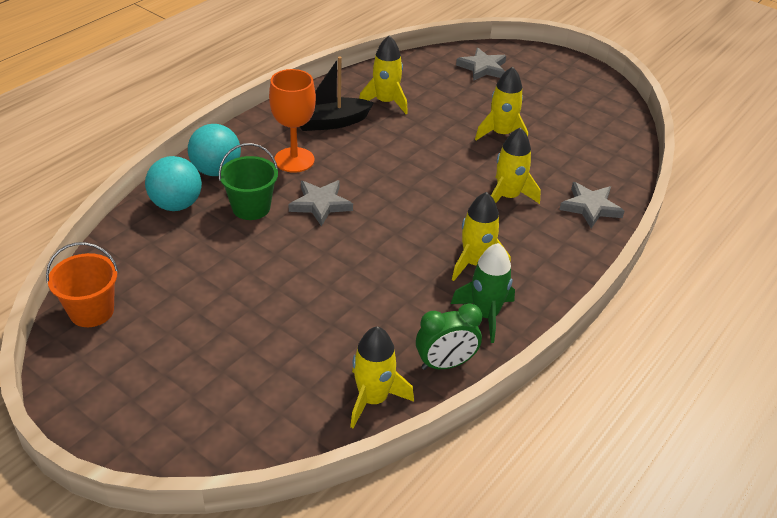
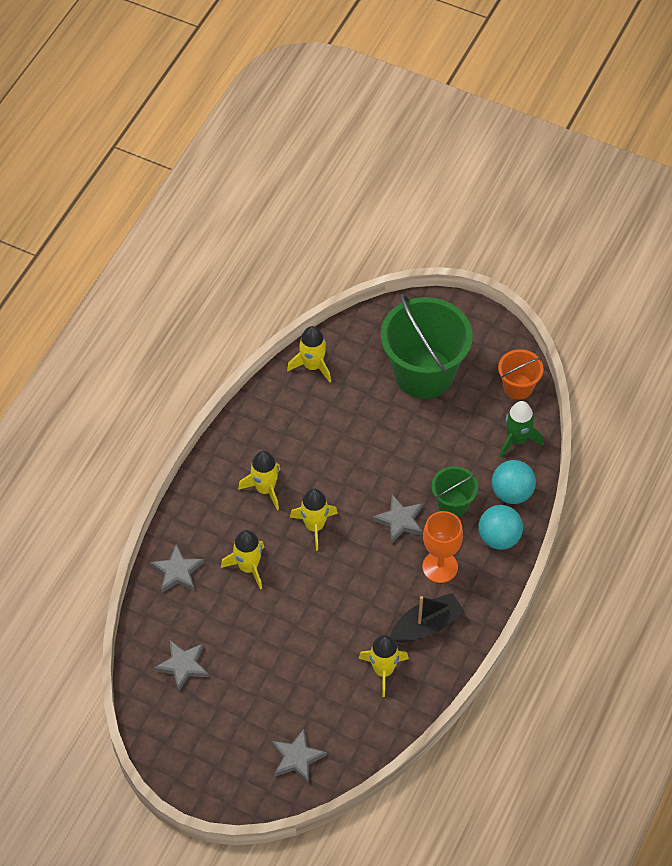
camera: 170 degrees right, 15 degrees up
green clock [416,303,482,370] -> none
green rocket [451,243,515,343] -> green rocket moved to [500,401,544,458]
yellow rocket [475,67,528,140] -> yellow rocket moved to [290,489,338,551]
none -> grey star [154,640,209,692]
none -> green bucket [381,294,473,399]

